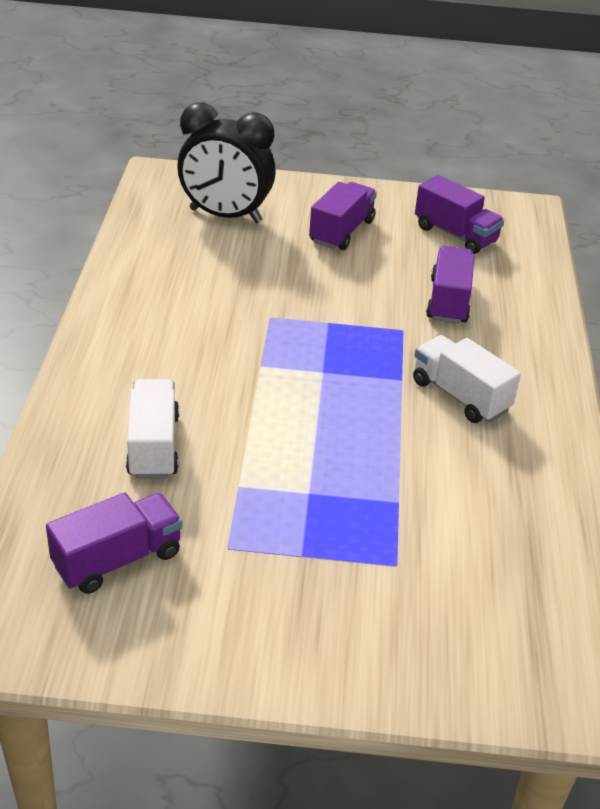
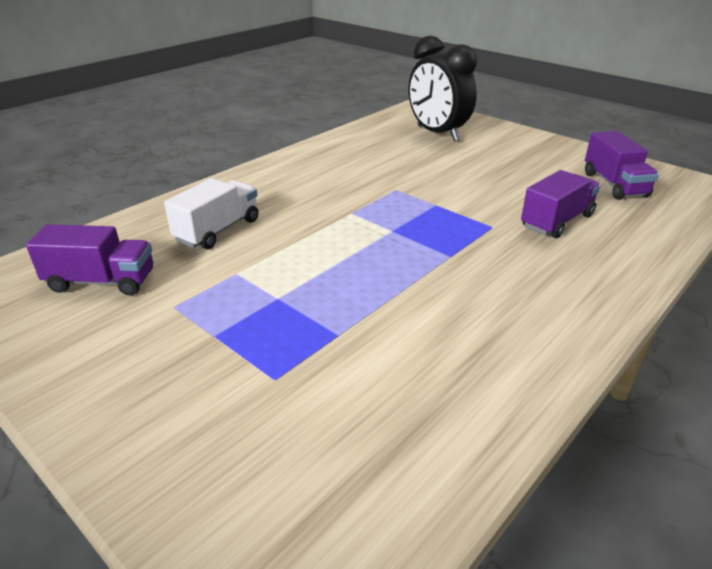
camera: 40 degrees right, 5 degrees down
purple truck [309,182,377,250] -> none
white truck [413,335,521,423] -> none

